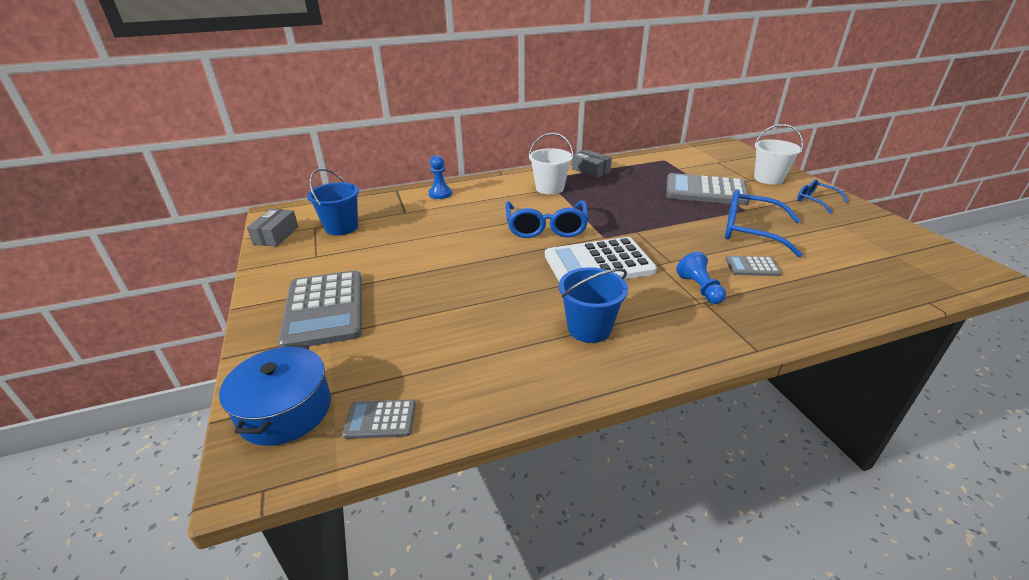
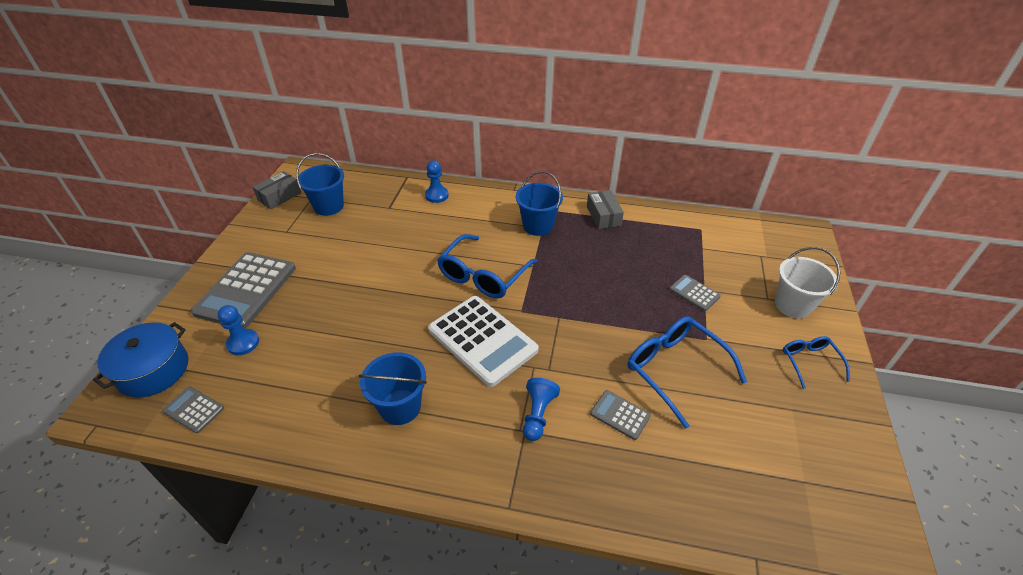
camera: 30 degrees right, 10 degrees up
white bucket [529,133,573,195] -> blue bucket [516,171,563,236]
white calculator [545,237,657,281] -> white calculator turned 150 degrees counterclockwise [428,296,539,387]
grey calculator [666,173,750,205] -> grey calculator [669,275,721,311], size x0.47
none -> blue pawn [218,305,259,355]

